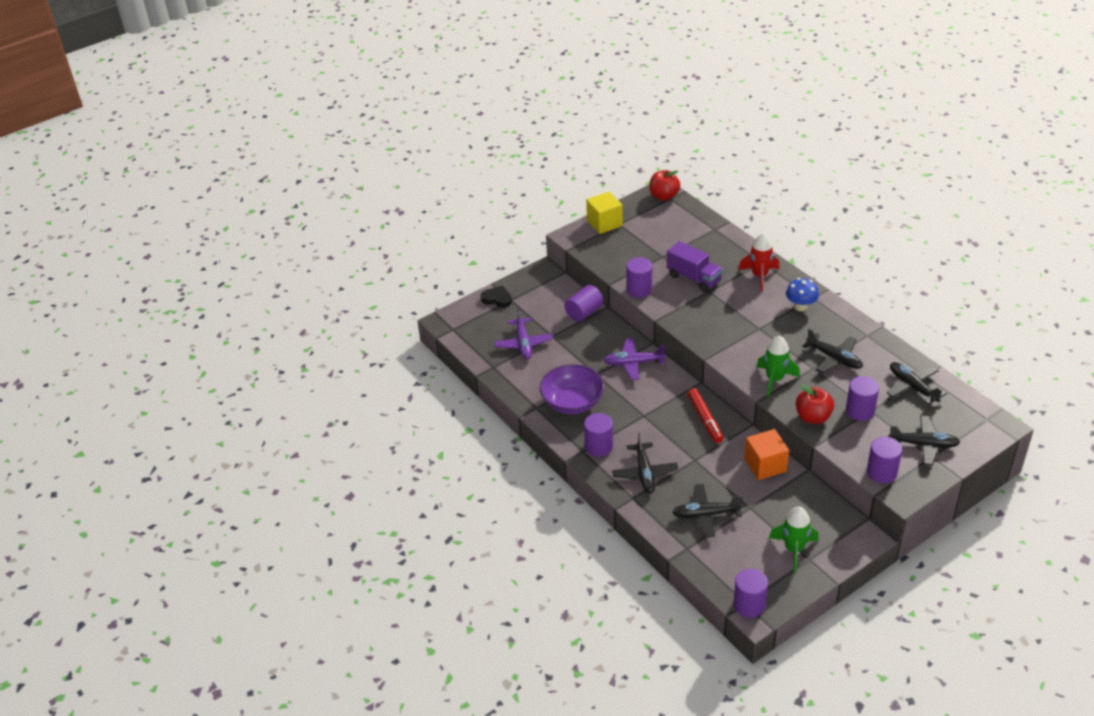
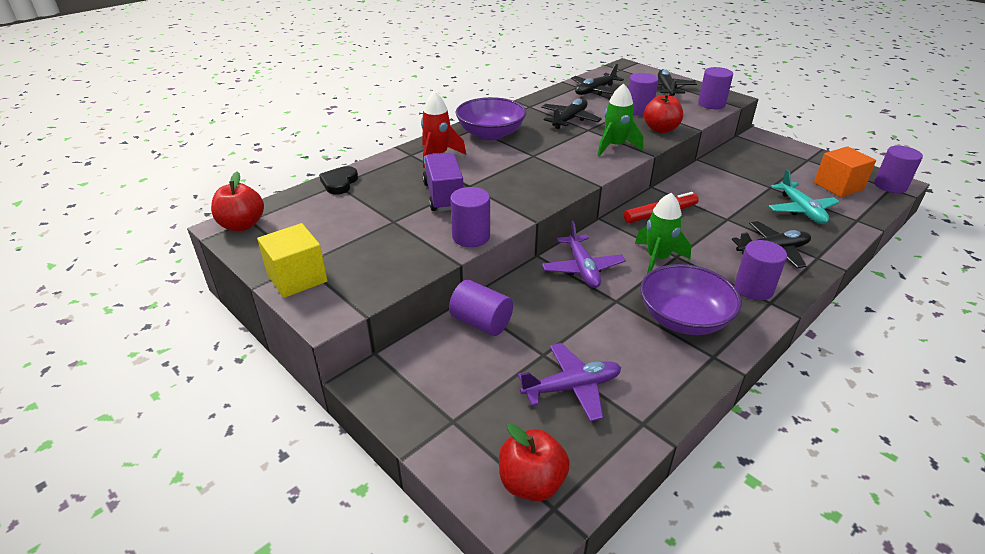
camera: 100 degrees left, 5 degrees down
black heart [481,285,512,308] -> black heart moved to [319,166,358,195]
purple truck [667,241,723,292] -> purple truck turned 45 degrees counterclockwise [422,153,463,212]
black plane [672,484,743,537] -> turquoise plane [769,169,840,224]
orange cube [744,429,789,480] -> orange cube moved to [814,146,876,197]
green rocket [769,506,819,572] -> green rocket moved to [635,193,691,274]
blue mushroom [786,278,819,311] -> purple bowl [455,97,526,140]
none -> red apple [499,424,570,501]

